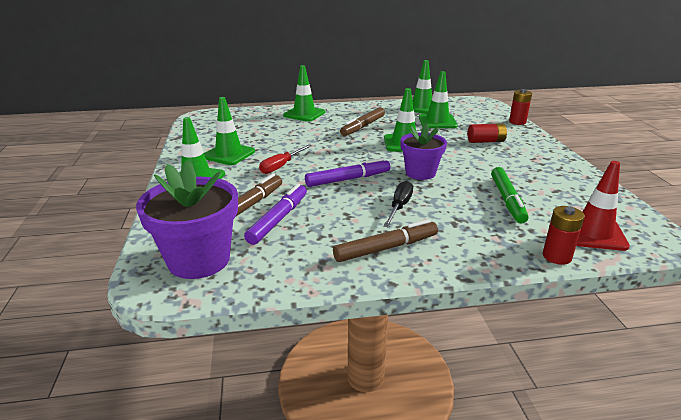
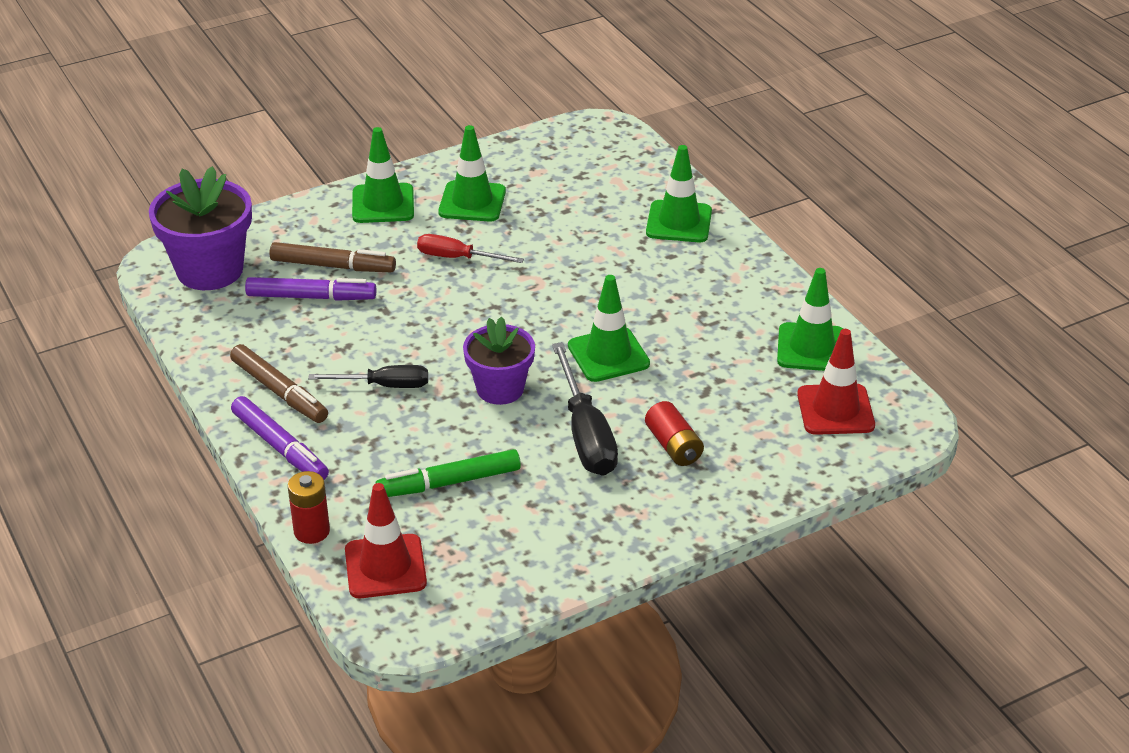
camera: 70 degrees right, 10 degrees up
purple marker [305,158,390,187] -> purple marker moved to [231,396,329,480]
brown marker [340,107,385,136] -> none
green traffic cone [419,71,458,128] -> none
red battery [509,89,532,125] -> none
none -> black screwdriver [552,342,618,476]
none -> red traffic cone [797,329,875,435]

